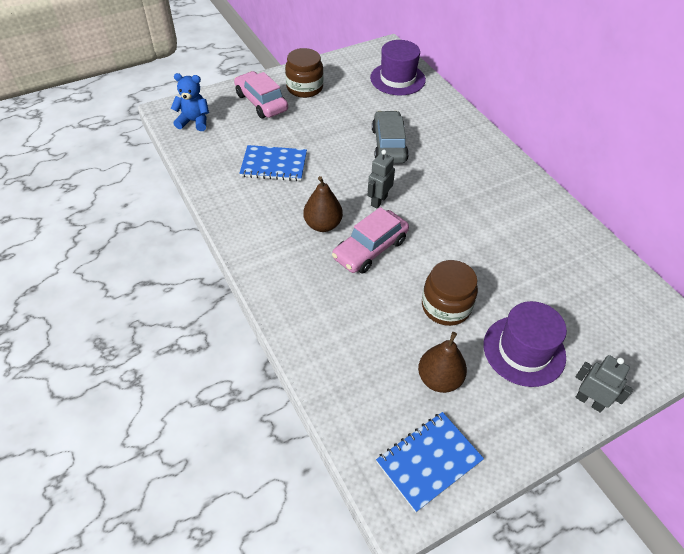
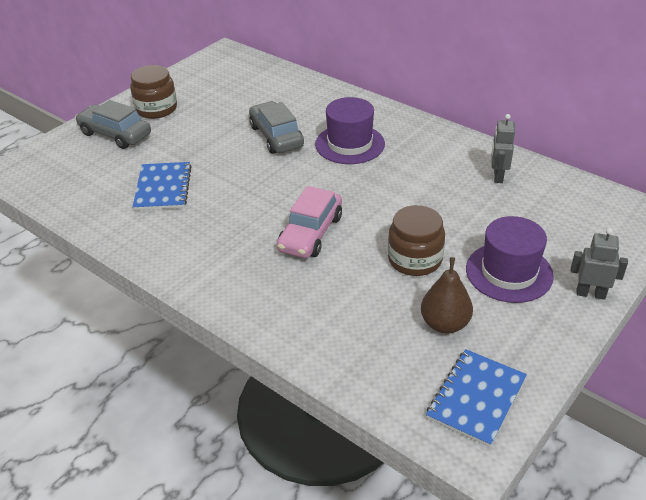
camera: 20 degrees left, 10 degrees down
blue teddy bear [171,73,209,131] -> none
pink car [234,71,288,118] -> grey car [75,100,151,149]
blue notebook [239,145,307,181] -> blue notebook turned 75 degrees counterclockwise [133,162,192,210]
brown pear [303,176,343,232] -> none
grey robot [367,150,395,208] -> grey robot moved to [492,114,515,183]
purple hat [370,40,426,95] -> purple hat moved to [315,97,385,164]

